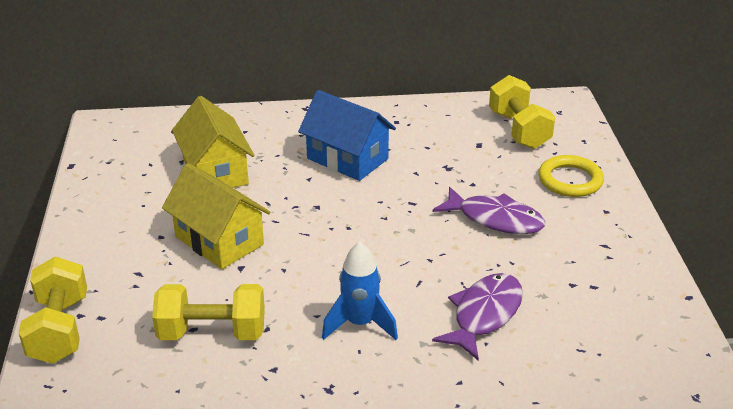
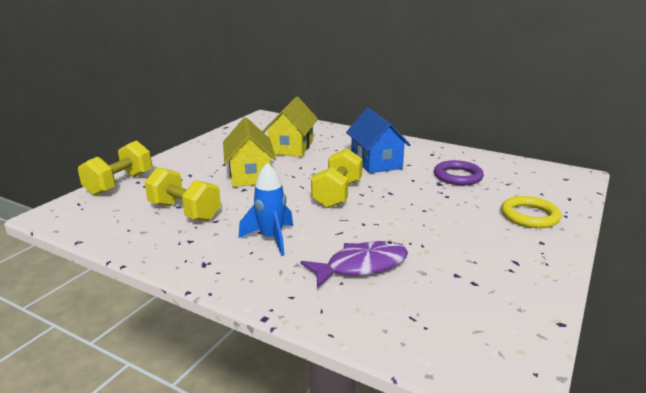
camera: 35 degrees right, 10 degrees down
purple fish [433,187,545,234] -> none
yellow dumbbell [489,75,555,149] -> yellow dumbbell moved to [311,148,363,208]
none -> purple ring [434,160,484,185]

